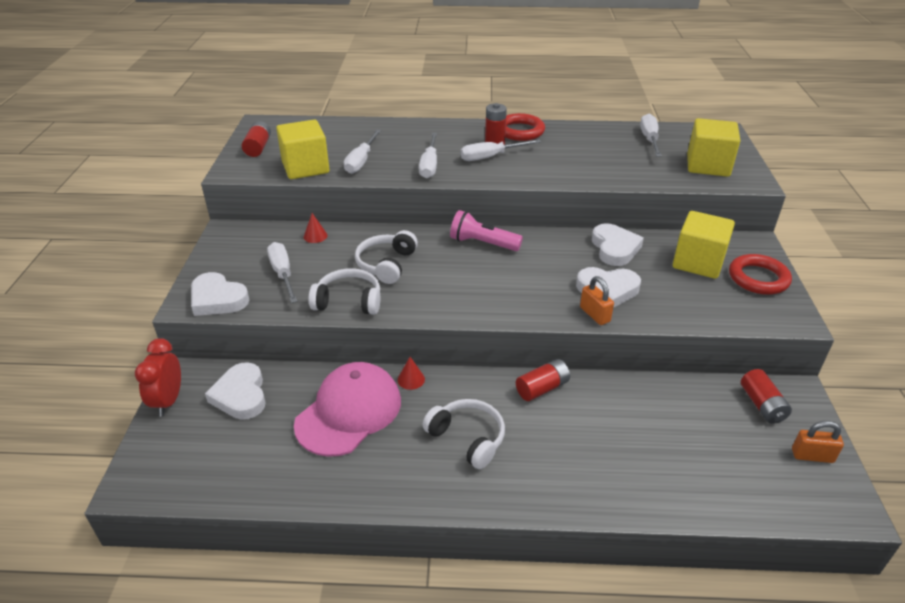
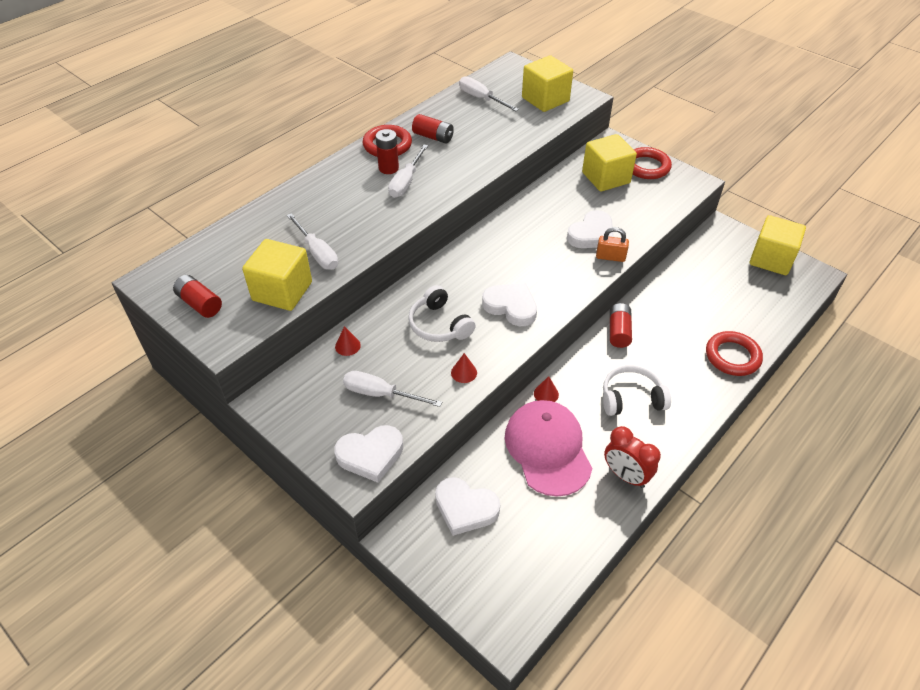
camera: 50 degrees left, 10 degrees up
red clock [135,338,181,416] -> red clock moved to [604,426,661,488]
white headphones [308,268,380,315] -> red cone [451,353,477,383]
white screwdriver [419,133,437,178] -> none
pink flashlight [450,210,523,251] -> none
white heart [592,223,644,266] -> white heart moved to [482,283,537,326]
red battery [741,369,792,424] -> red battery moved to [412,114,454,144]
orange padlock [792,421,844,463] -> yellow cube [750,215,806,275]
none -> red ring [706,331,763,376]

